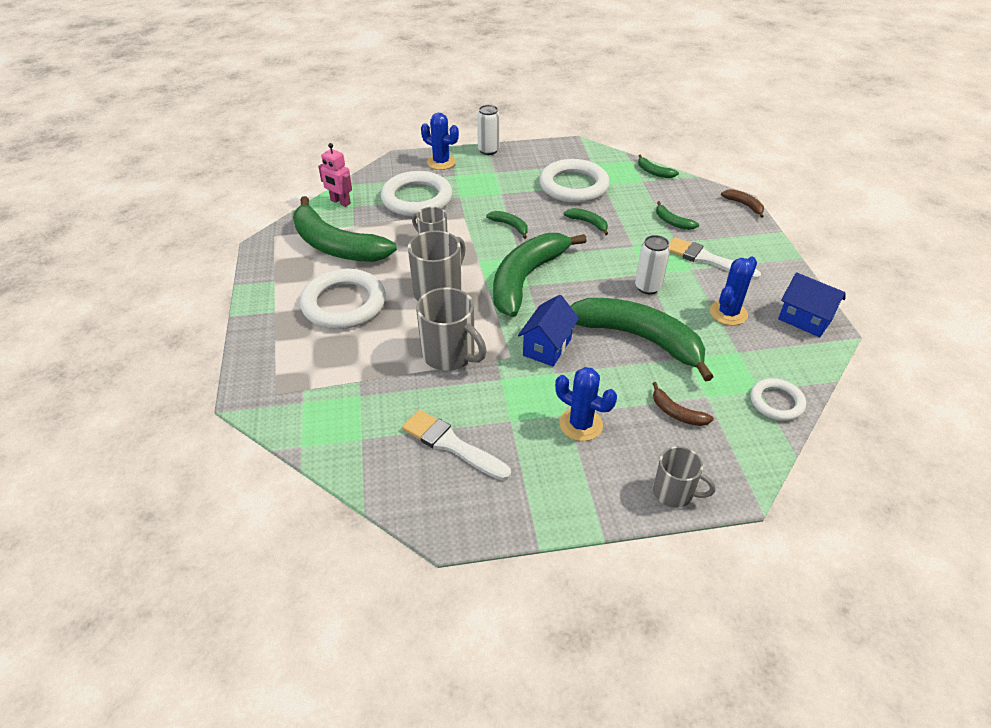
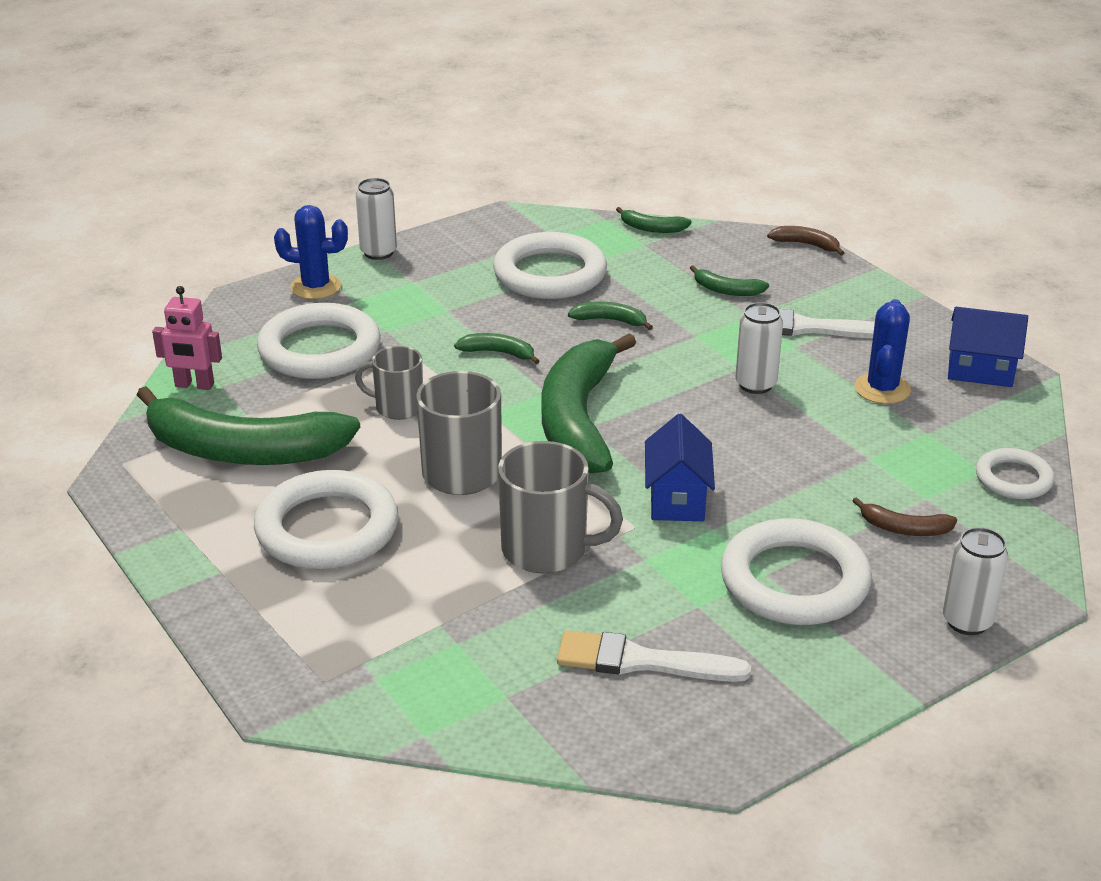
camera: 25 degrees left, 10 degrees down
blue cactus [555,367,617,441] -> white ring [721,518,872,625]
green banana [570,298,714,382] -> none
grey mug [653,446,715,508] -> white can [943,527,1008,635]

